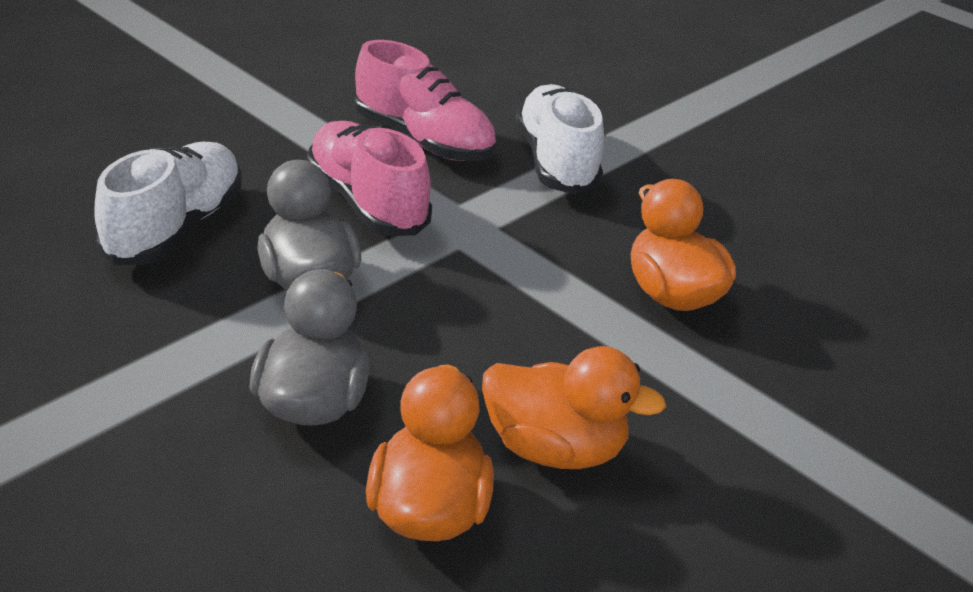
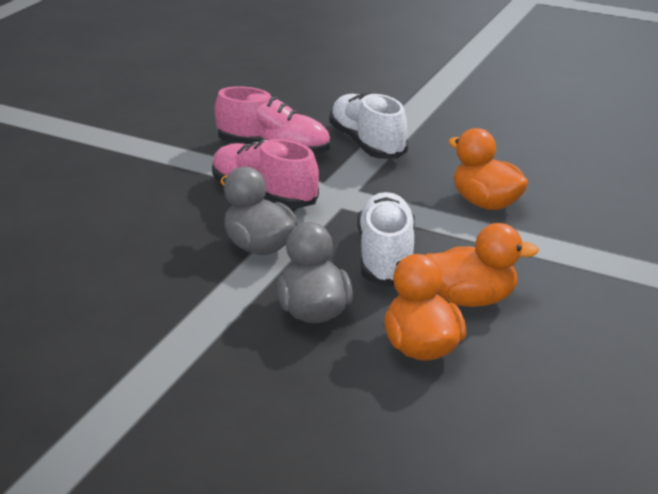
camera: 15 degrees left, 5 degrees down
white shoe [94,142,242,265] -> white shoe moved to [357,192,415,287]

